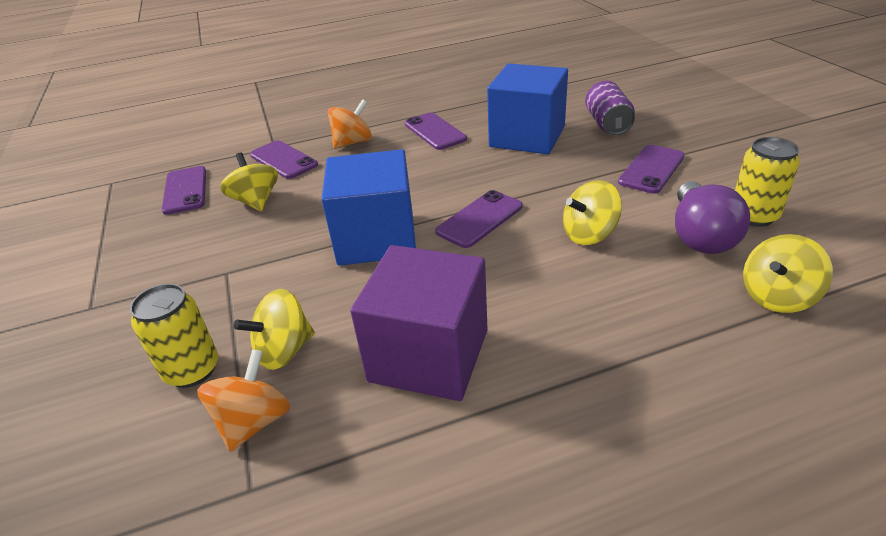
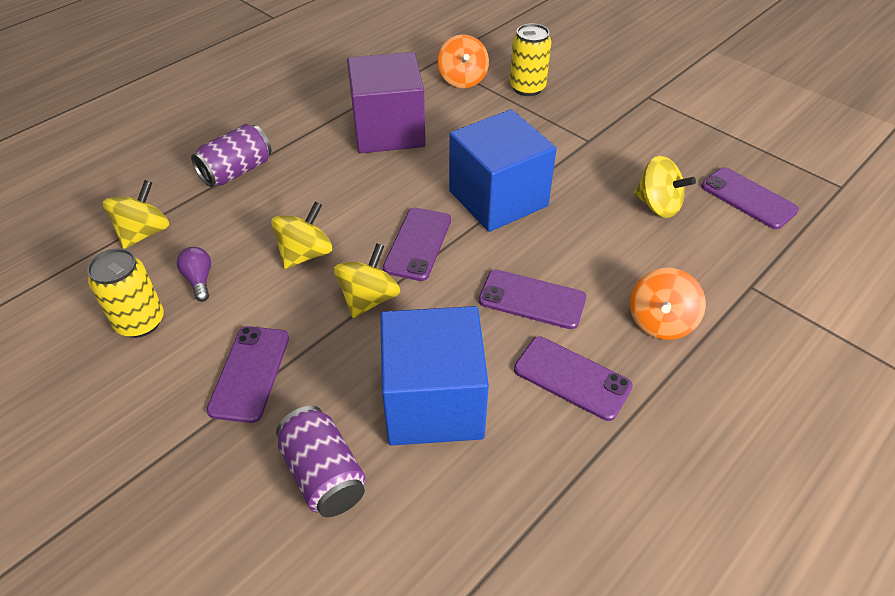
camera: 150 degrees right, 10 degrees up
yellow spinning top [234,289,315,370] -> yellow spinning top moved to [334,243,400,318]
purple phone [250,140,318,179] -> purple phone moved to [479,269,586,329]
purple light bulb [675,181,750,254] -> purple light bulb [176,247,211,302], size x0.50
none -> purple can [191,124,272,187]

